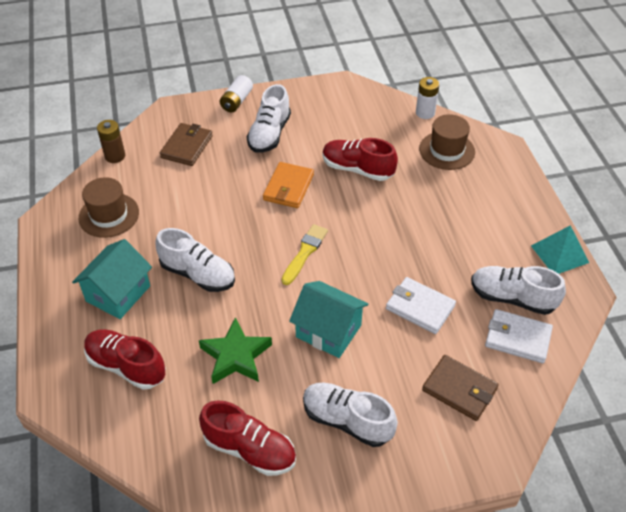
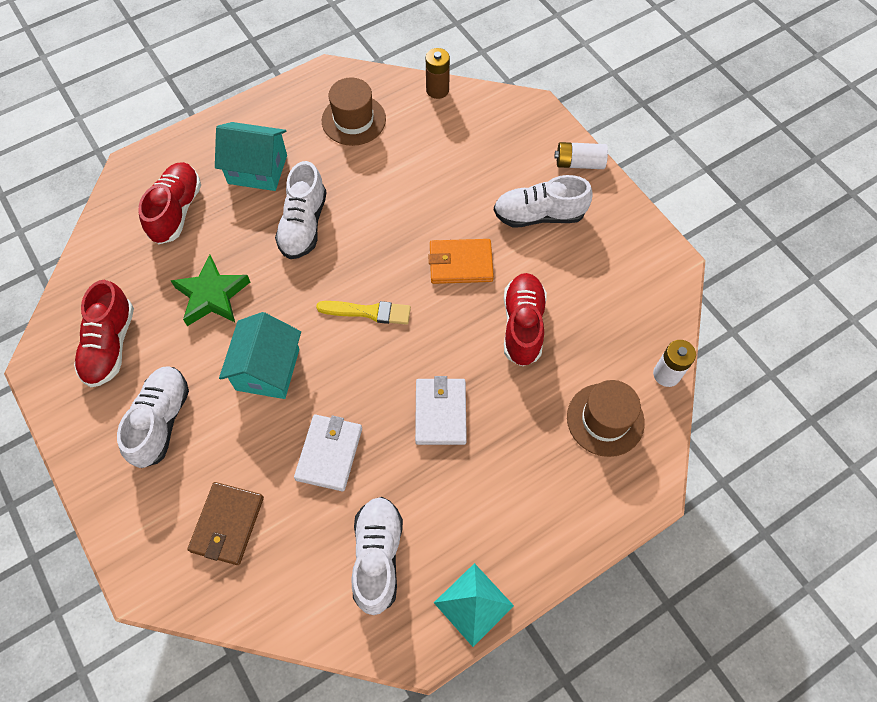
camera: 70 degrees right, 15 degrees up
brown wallet [160,123,213,166] -> none
white wallet [485,309,553,363] -> white wallet moved to [415,376,467,445]

